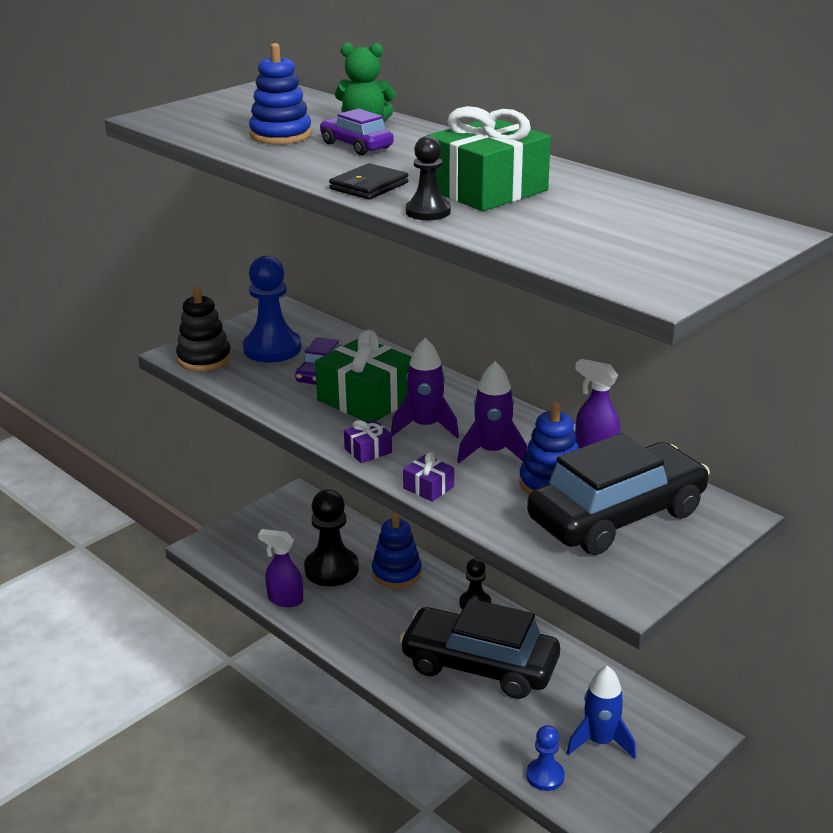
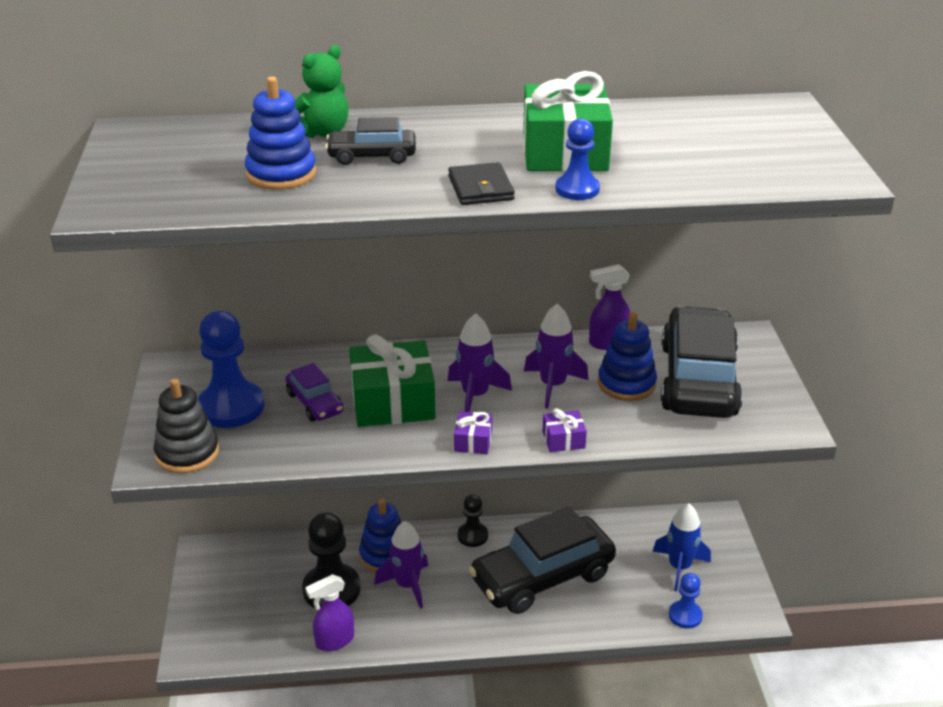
camera: 50 degrees left, 5 degrees up
purple car [320,108,394,155] -> black car [325,117,416,165]
black pawn [406,136,451,220] -> blue pawn [555,118,600,200]
none -> purple rocket [374,521,428,609]

